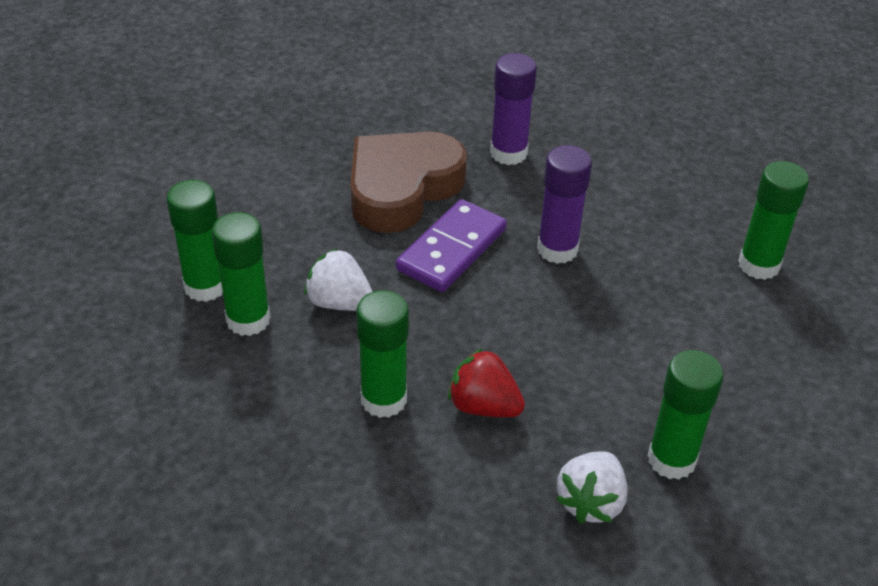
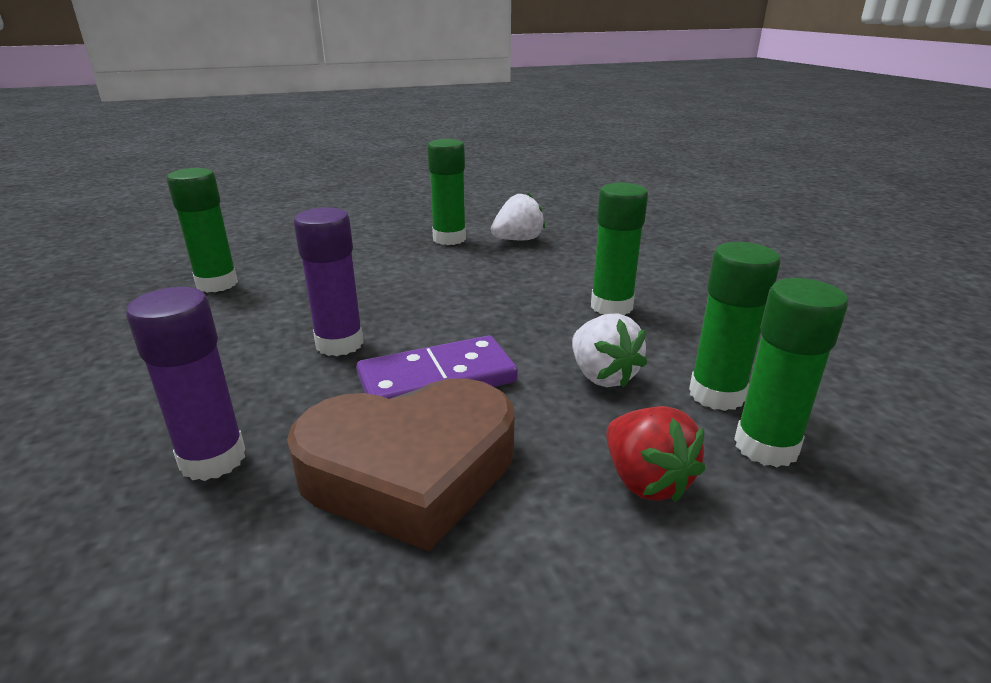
camera: 145 degrees left, 15 degrees down
red strawberry [448,348,525,417] -> red strawberry moved to [606,406,705,502]

